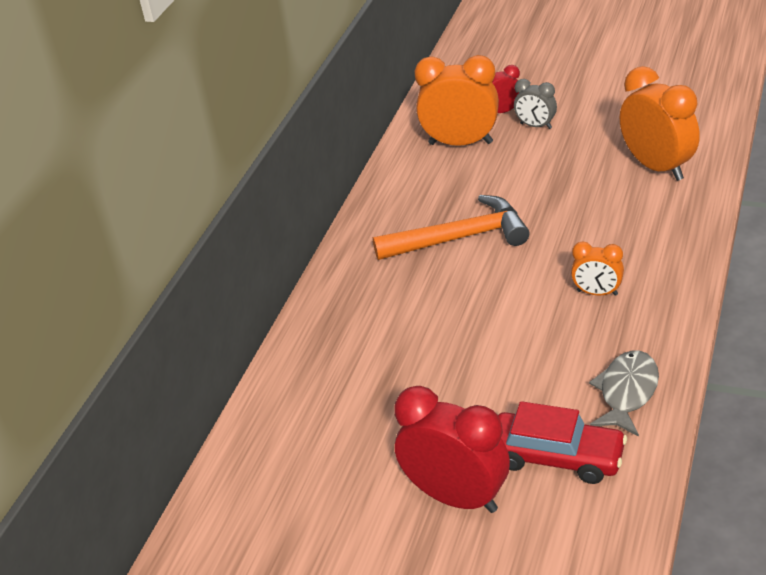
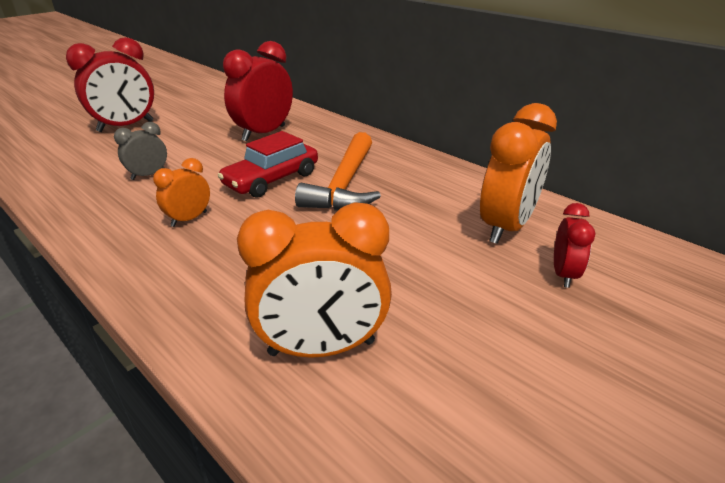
camera: 110 degrees right, 5 degrees down
red car [498,401,627,484] -> red car moved to [218,131,318,198]
grey clock [514,79,557,129] -> grey clock moved to [114,122,167,180]
grey fish [589,351,659,436] -> none
none -> red clock [223,41,293,142]

